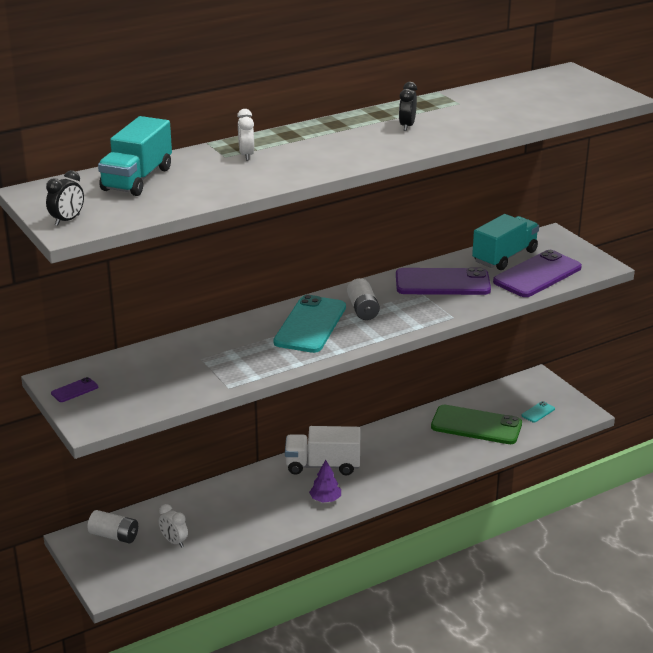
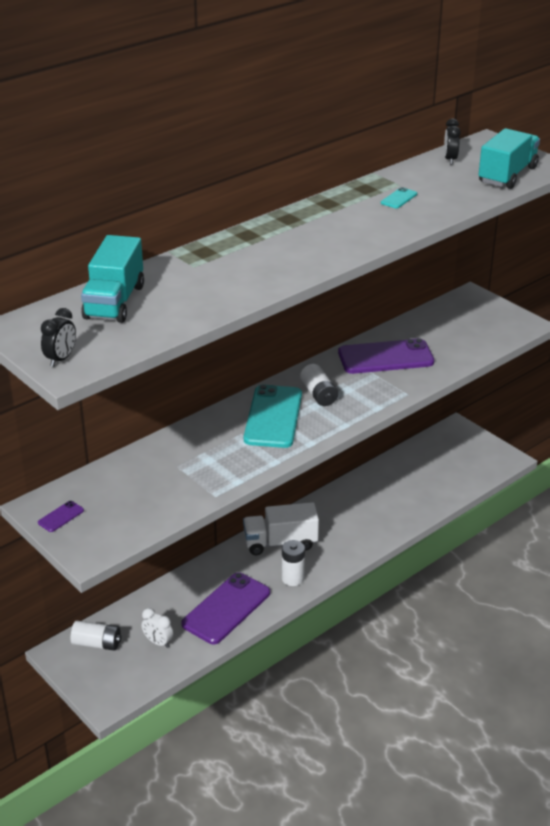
camera: 10 degrees left, 5 degrees up
white clock [237,109,254,160] -> none
purple tree [309,460,341,503] -> white battery [282,540,305,586]
black clock [399,82,417,131] -> black clock moved to [444,119,461,164]
green phone [431,405,522,444] -> none
turquoise truck [472,214,539,270] -> turquoise truck moved to [478,128,540,189]
purple phone [493,250,582,297] -> purple phone moved to [181,572,270,644]
turquoise phone [522,401,555,423] -> turquoise phone moved to [381,187,417,208]

